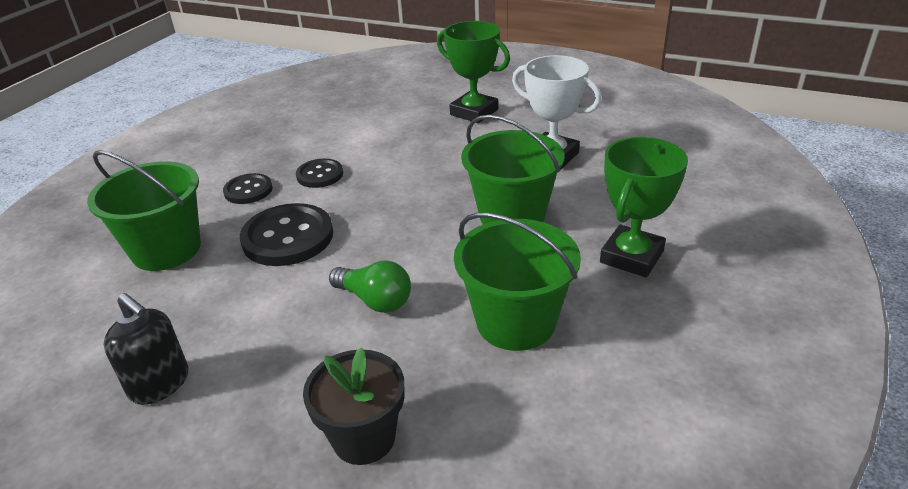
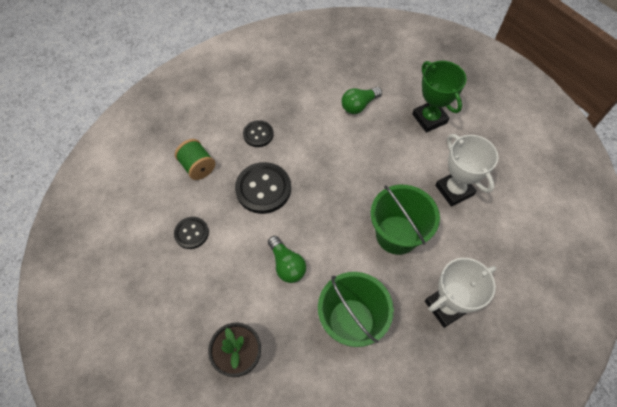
camera: 25 degrees right, 25 degrees up
green bucket [87,150,201,271] -> green spool [175,139,215,180]
black soap dispenser [104,293,188,405] -> none
black button [296,159,343,188] -> black button moved to [174,217,209,249]
green trophy [600,137,688,277] -> white trophy [425,258,496,328]
none -> green light bulb [342,87,382,114]

